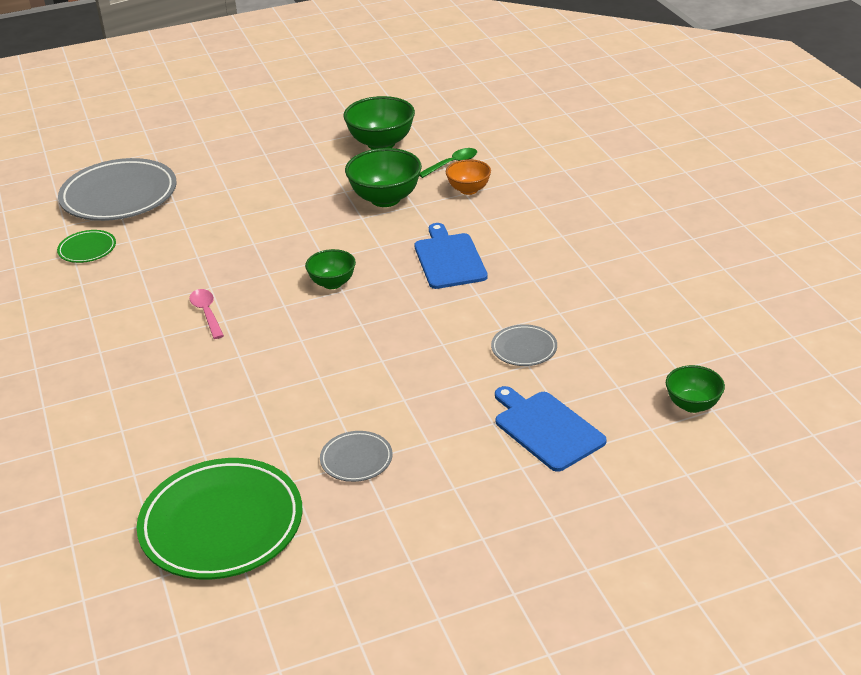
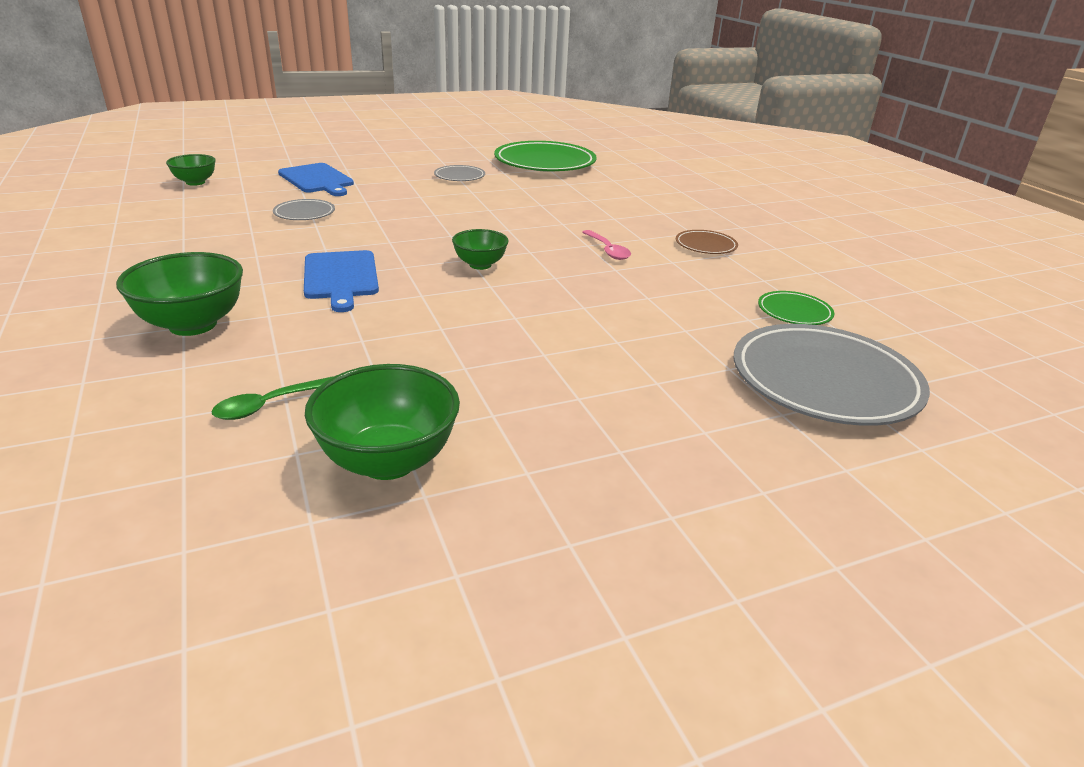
camera: 175 degrees right, 5 degrees down
green bowl [345,148,422,207] -> green bowl moved to [116,252,243,336]
orange bowl [446,159,491,195] -> none
none -> brown plate [676,230,738,254]

